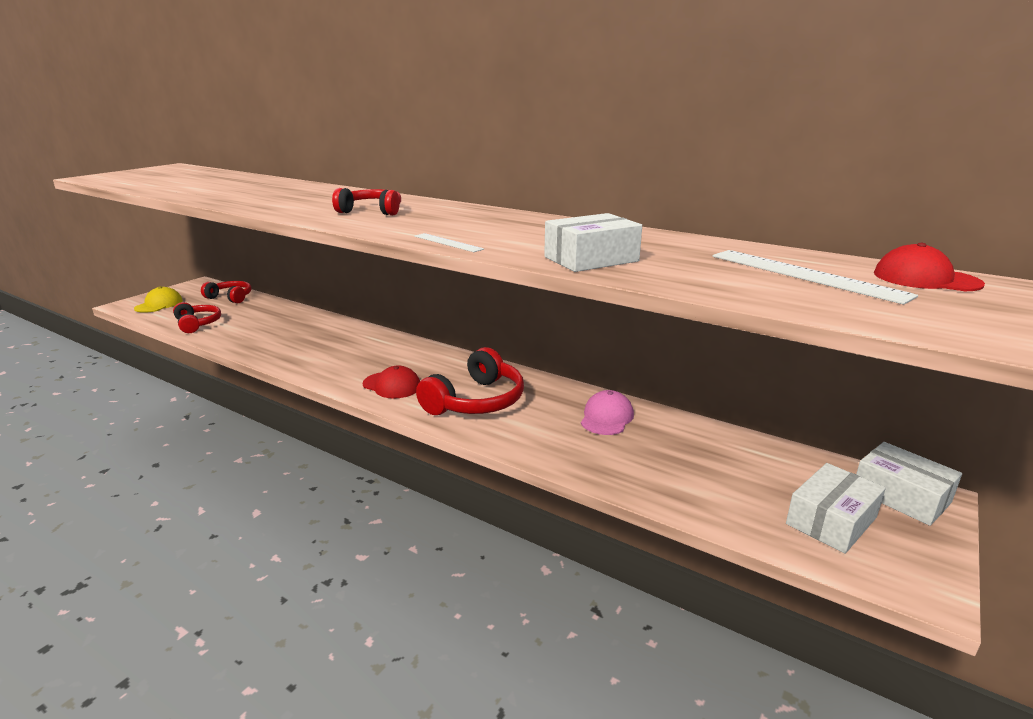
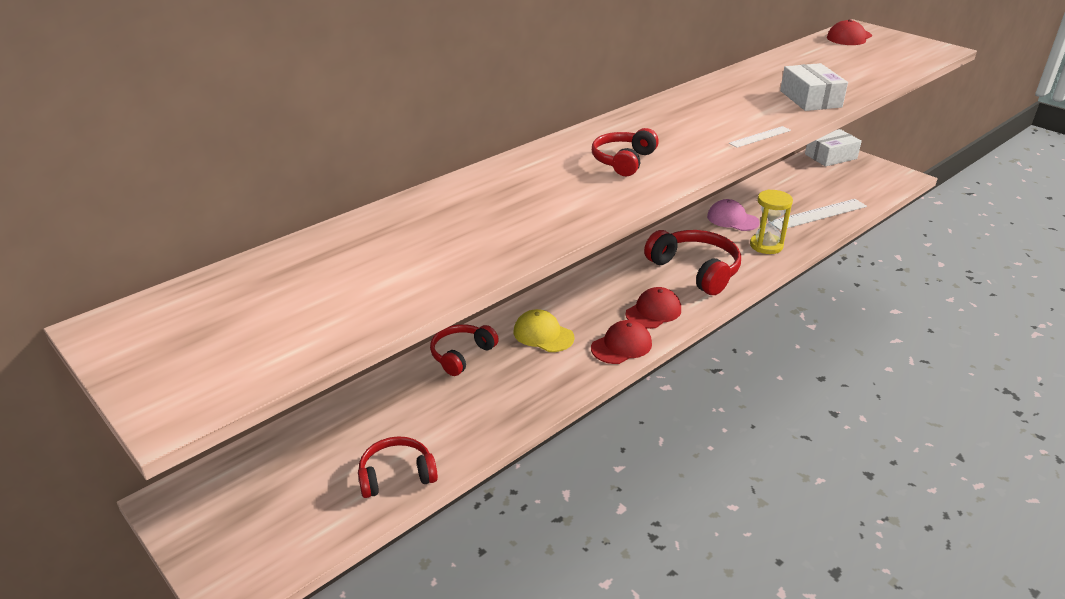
camera: 75 degrees left, 10 degrees up
yellow cap [134,286,183,313] -> yellow cap moved to [514,309,575,352]
red headphones [201,281,251,303] -> red headphones moved to [430,324,499,376]
white ruler [713,250,918,305] -> white ruler moved to [773,199,867,230]
white box [786,463,886,554] -> none
none -> red cap [591,320,652,364]
none -> yellow hourglass [750,190,793,254]

